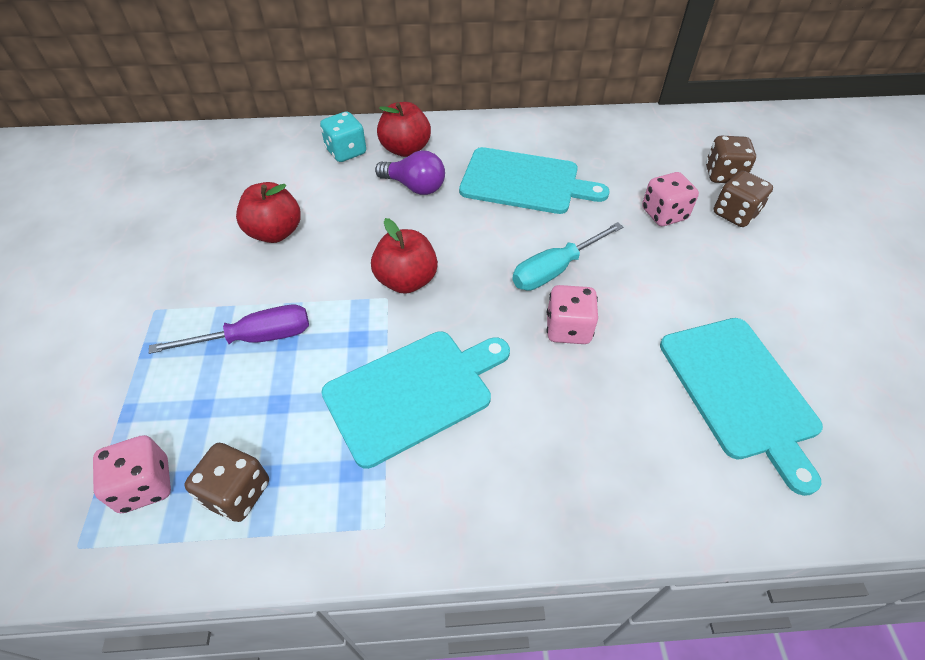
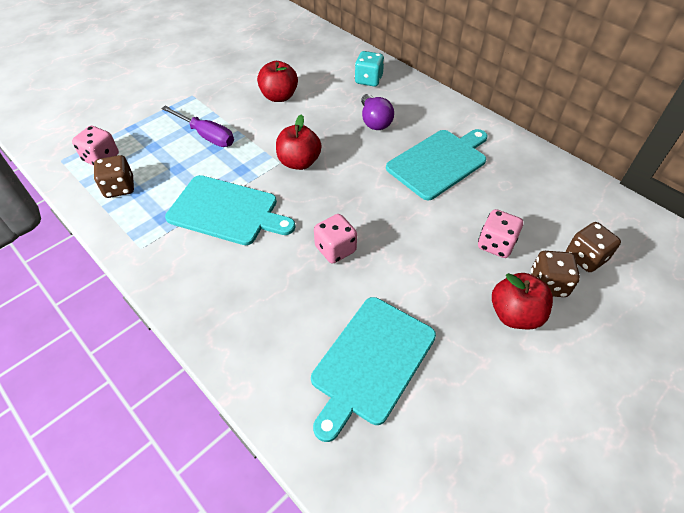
camera: 50 degrees right, 0 degrees up
red apple [377,102,431,157] -> red apple moved to [492,273,553,330]
turquoise cutting board [459,147,610,214] -> turquoise cutting board turned 105 degrees counterclockwise [386,129,488,200]
turquoise screwdriver [512,222,623,291] -> none

